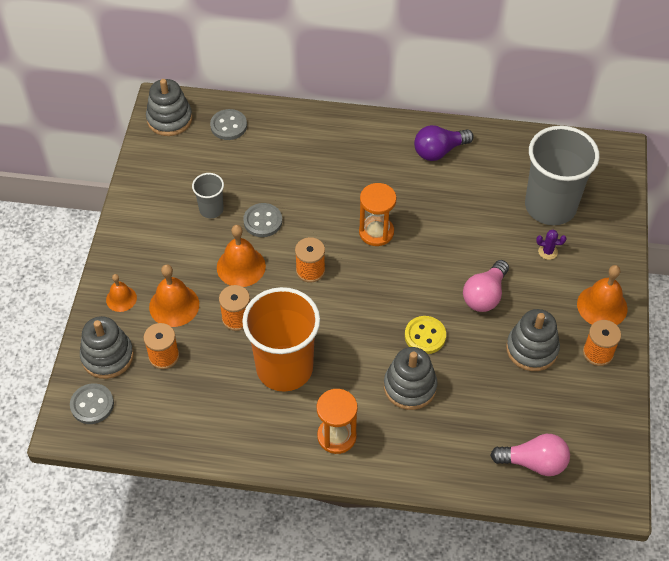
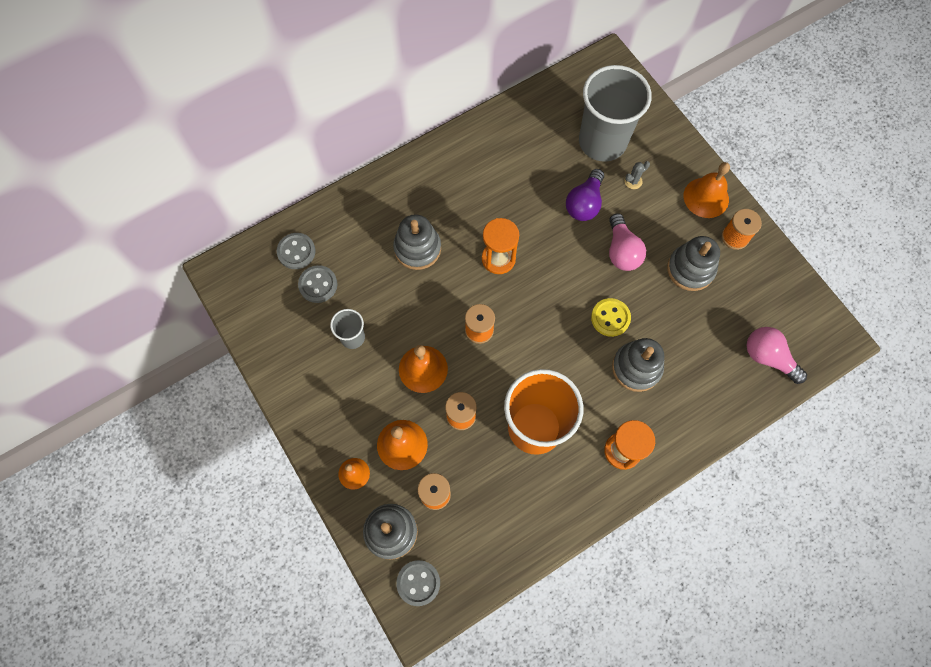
camera: 40 degrees left, 15 degrees up
grey stacking toy [146,79,193,136] -> grey stacking toy moved to [393,214,441,270]
grey button [243,203,282,237] -> grey button moved to [298,265,337,303]
purple light bulb [414,125,474,161] -> purple light bulb moved to [566,169,604,221]
pink light bulb [490,434,570,476] -> pink light bulb turned 105 degrees counterclockwise [747,327,807,384]
purple cactus [536,230,567,260] -> grey cactus [624,161,650,189]

